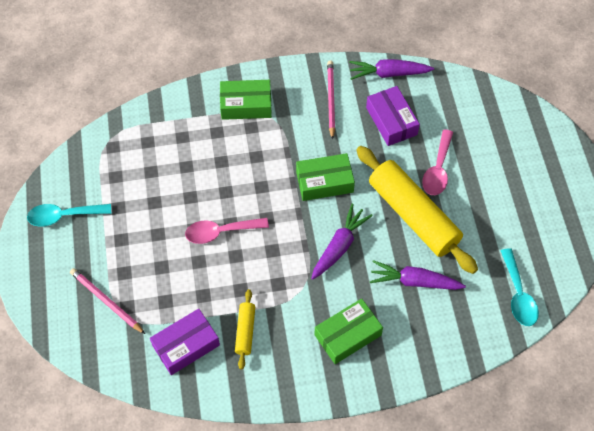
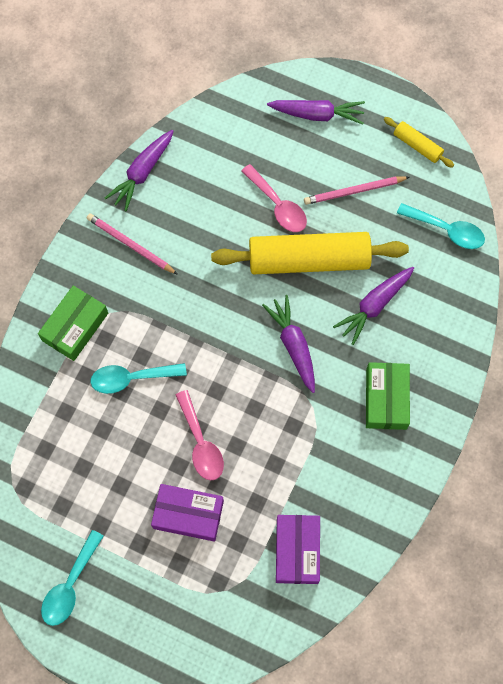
camera: 55 degrees left, 10 degrees up
pink pencil [70,268,145,334] -> pink pencil moved to [304,176,409,205]
pink spoon [185,218,269,244] -> pink spoon turned 45 degrees counterclockwise [176,390,224,481]
yellow rolling pin [235,289,255,370] -> yellow rolling pin moved to [384,117,454,168]
green box [296,153,355,201] -> none
purple box [366,86,420,146] -> purple box moved to [151,484,224,542]
none -> turquoise spoon [90,363,187,394]
none -> purple carrot [267,100,365,125]

